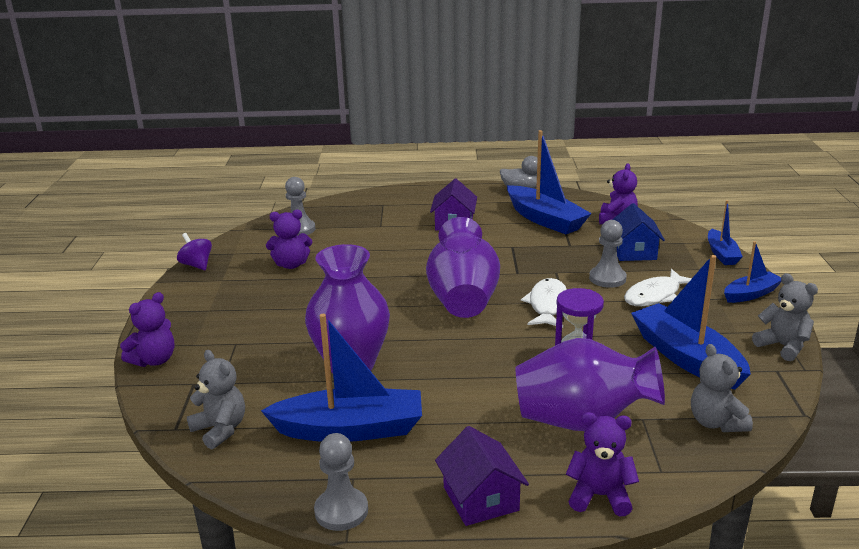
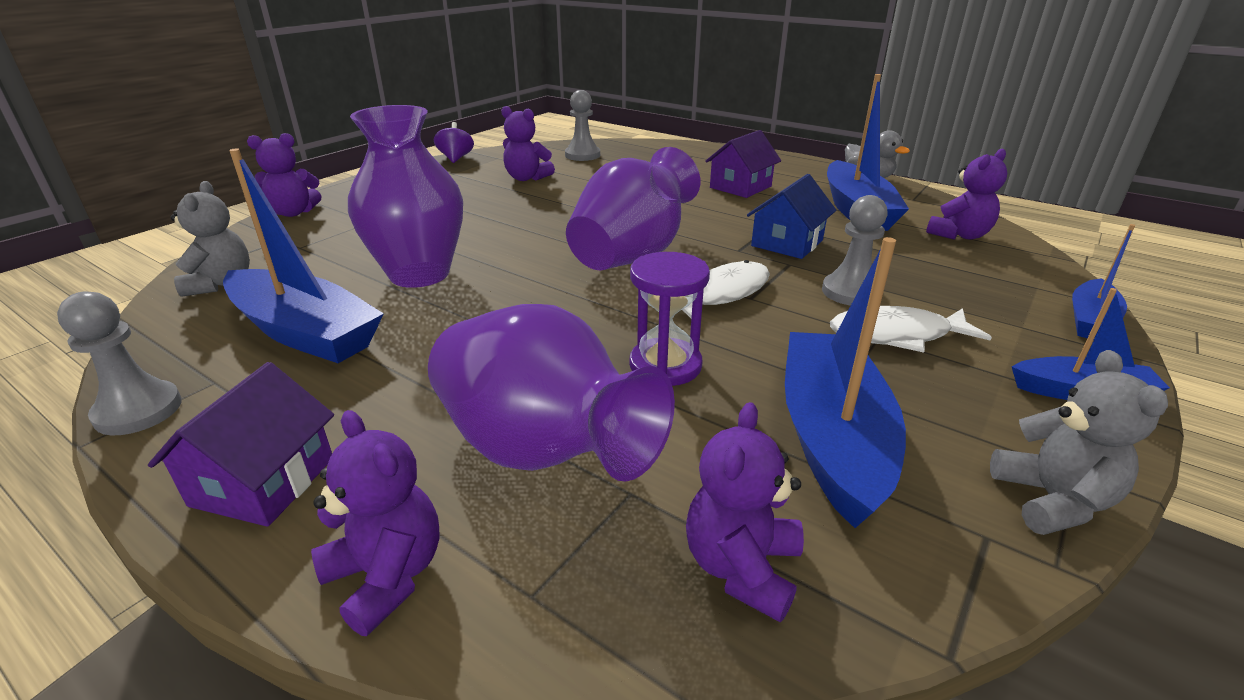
camera: 35 degrees right, 5 degrees up
blue house [612,203,665,261] -> blue house moved to [747,174,836,259]
grey teddy bear [691,344,753,432] -> purple teddy bear [686,402,804,622]

